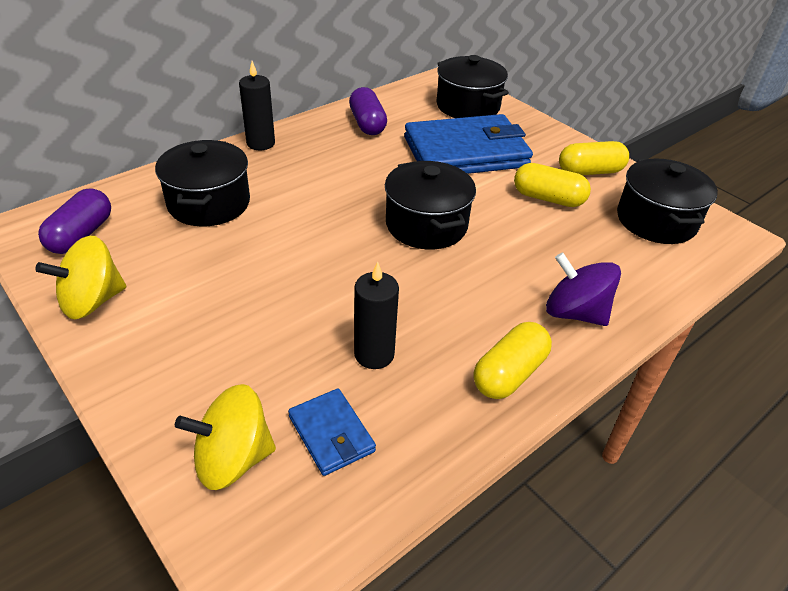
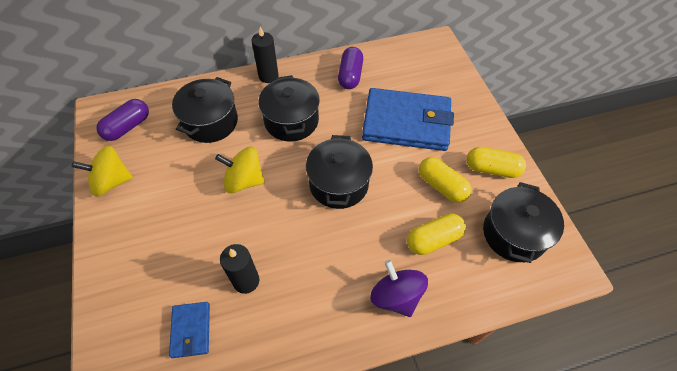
camera: 25 degrees right, 15 degrees up
yellow spinning top [175,384,276,490] -> yellow spinning top moved to [215,147,265,193]
black pot [437,55,509,118] -> black pot moved to [259,75,320,142]
yellow capsule [473,322,552,399] -> yellow capsule moved to [407,213,466,255]

